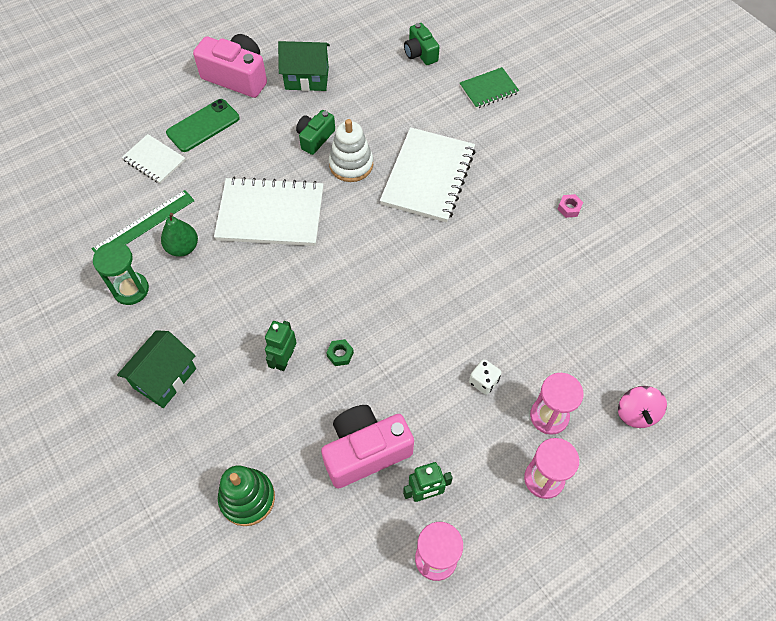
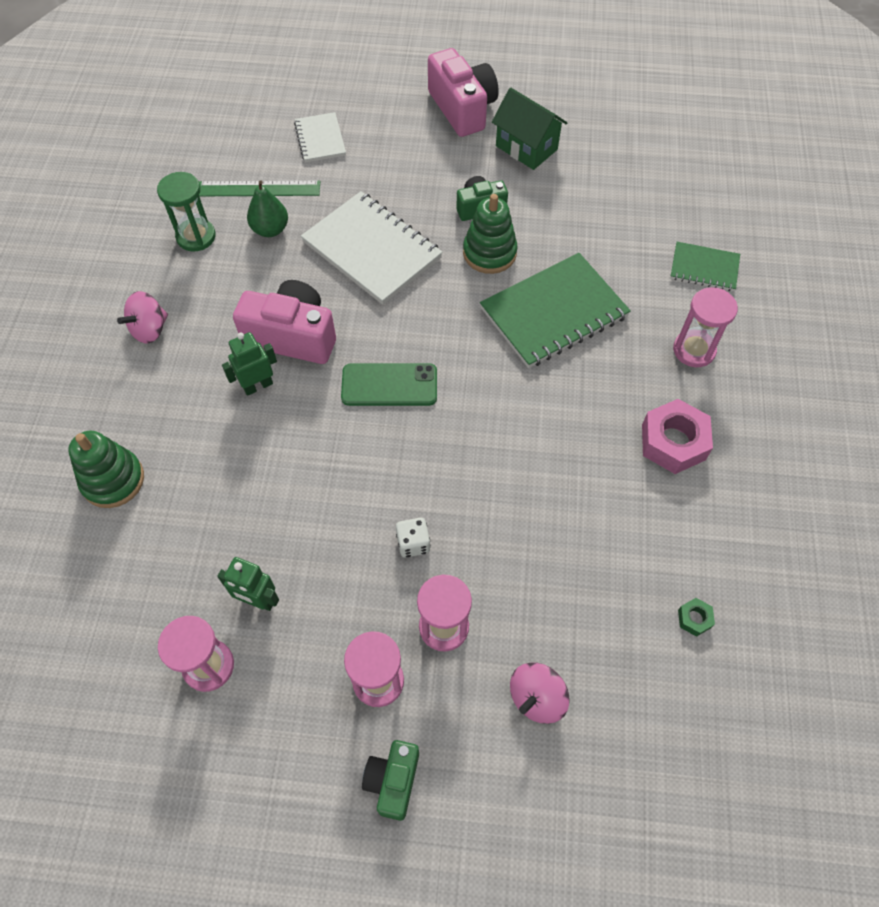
camera: 40 degrees right, 0 degrees up
green house [117,330,196,408] -> pink spinning top [117,291,168,343]
green phone [166,99,240,152] -> green phone moved to [341,363,437,406]
pink camera [321,405,414,488] -> pink camera moved to [233,280,336,364]
green nut [326,339,354,366] -> green nut moved to [678,598,715,637]
white stacking toy [329,119,373,182] -> green stacking toy [463,194,518,274]
white notebook [380,127,476,223] -> green notebook [480,253,631,368]
green camera [404,23,439,65] -> green camera moved to [362,740,419,821]
pink nut [557,194,583,218] -> pink nut [642,399,713,474], size x2.20
none -> pink hourglass [673,287,738,367]

